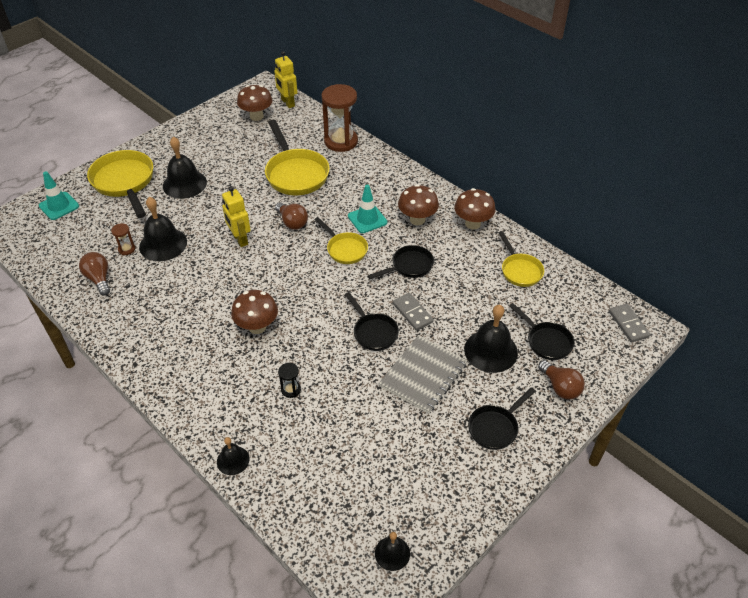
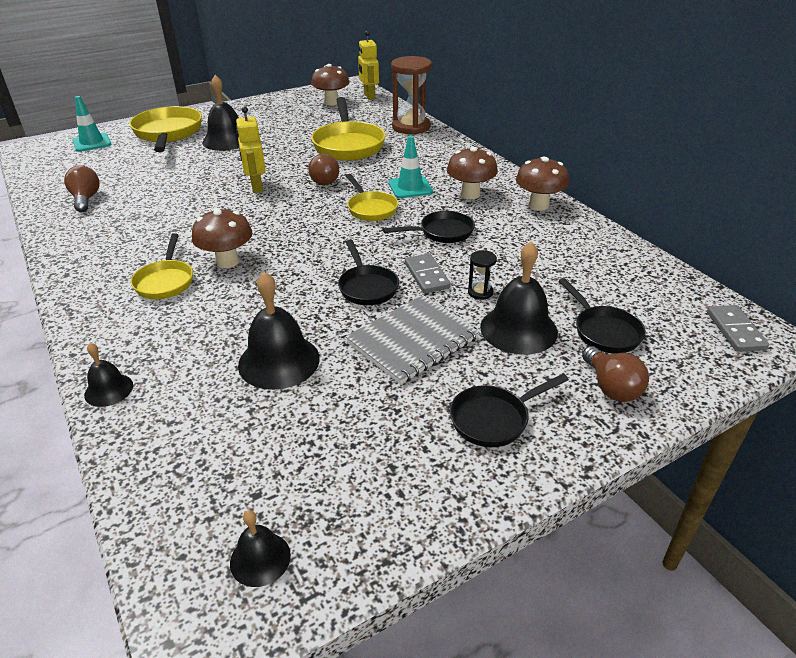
camera: 15 degrees right, 10 degrees down
brown hourglass [111,223,135,255] -> none
black bell [139,197,187,261] -> black bell moved to [238,272,320,390]
black hourglass [278,363,301,398] -> black hourglass moved to [468,250,497,300]
yellow pan [499,231,544,287] -> yellow pan moved to [131,234,193,299]

